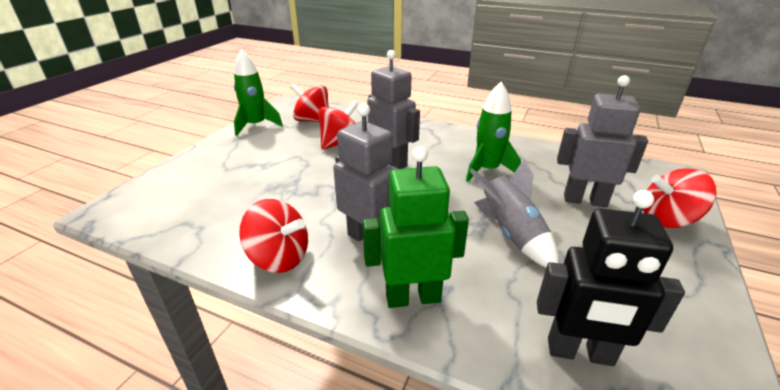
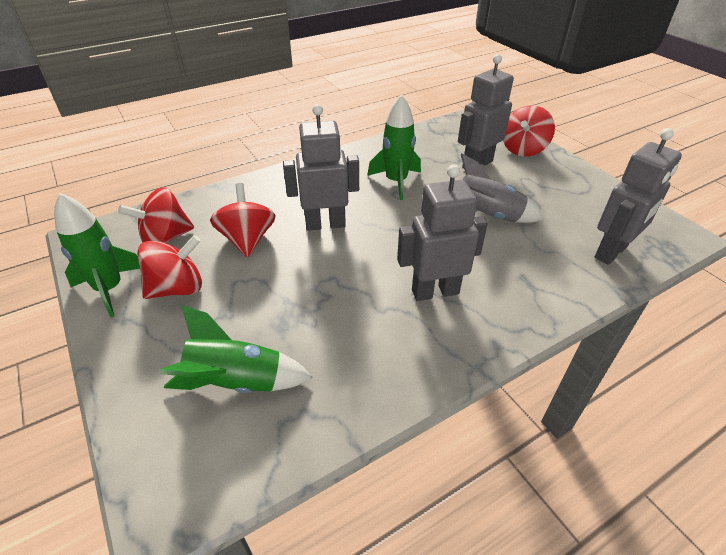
camera: 55 degrees left, 10 degrees up
red spinning top [239,199,308,273] -> red spinning top moved to [137,235,202,299]
green robot [363,146,469,308] -> none
black robot [537,190,685,366] -> grey robot [595,128,682,265]
none -> green rocket [159,305,313,393]

